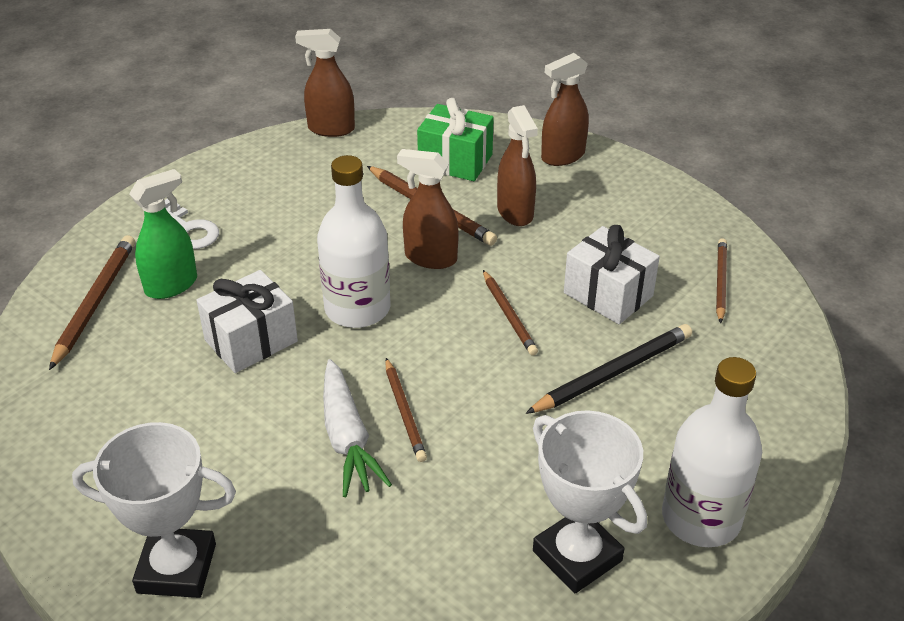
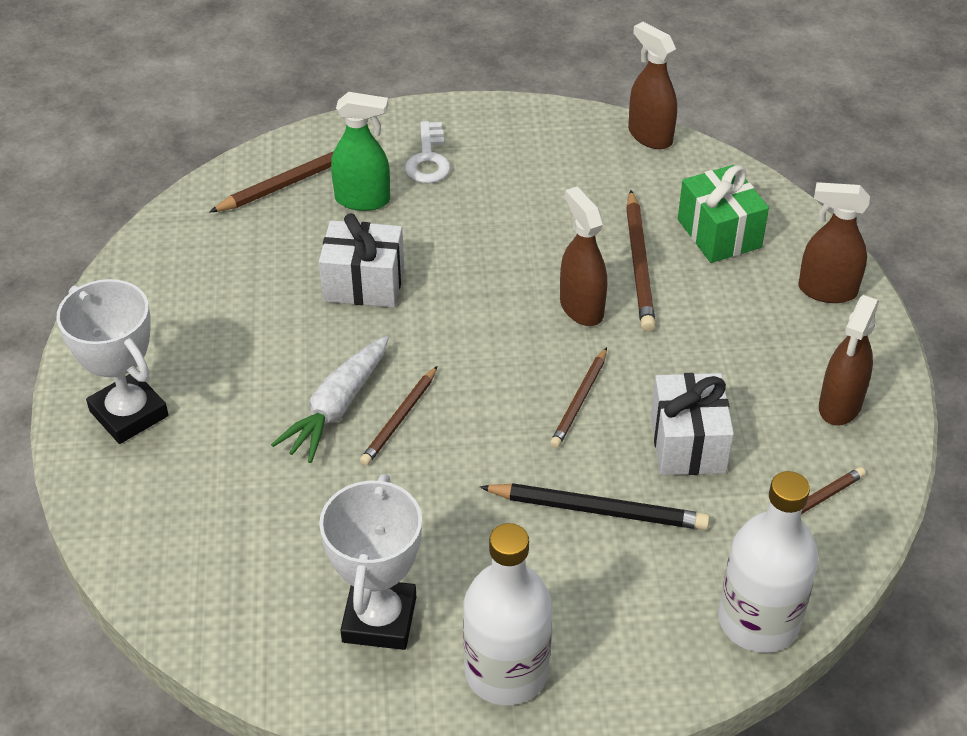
camera: 45 degrees right, 5 degrees up
white bottle [317,155,390,328] -> white bottle moved to [718,471,819,653]
brown spray bottle [497,105,538,226] -> brown spray bottle moved to [819,295,879,426]

